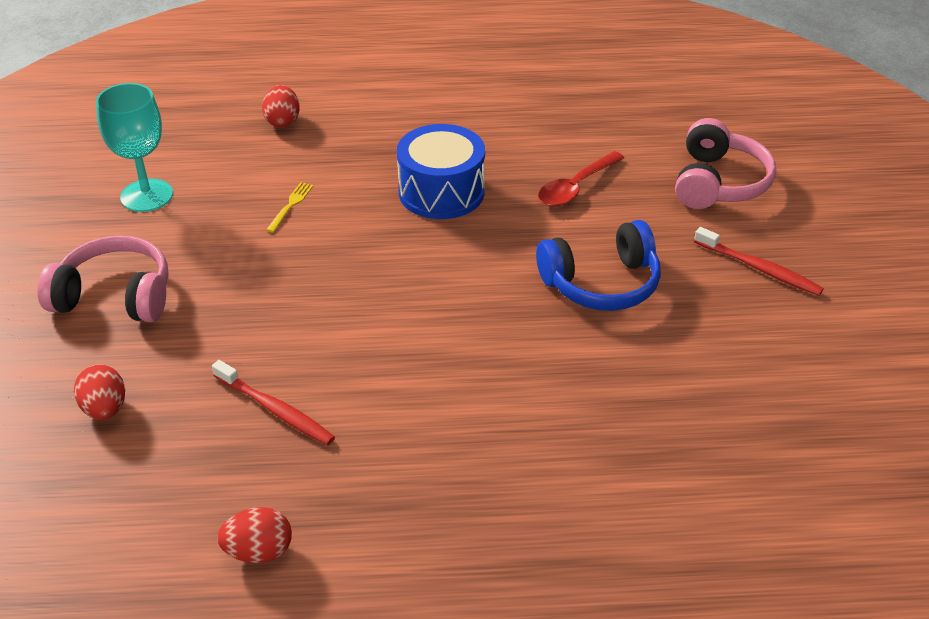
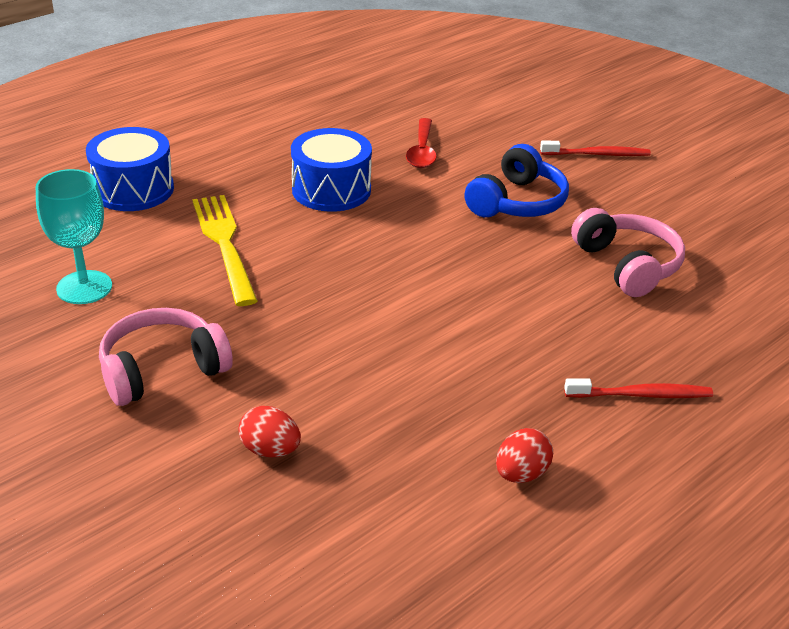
camera: 40 degrees left, 5 degrees down
red toothbrush [212,360,335,445] -> red toothbrush moved to [564,378,713,398]
red egg [262,85,300,128] -> blue drum [86,127,174,211]
yellow fork [266,182,314,233] -> yellow fork [192,195,258,306], size x2.39
pink headphones [675,118,776,209] -> pink headphones moved to [571,208,685,297]

